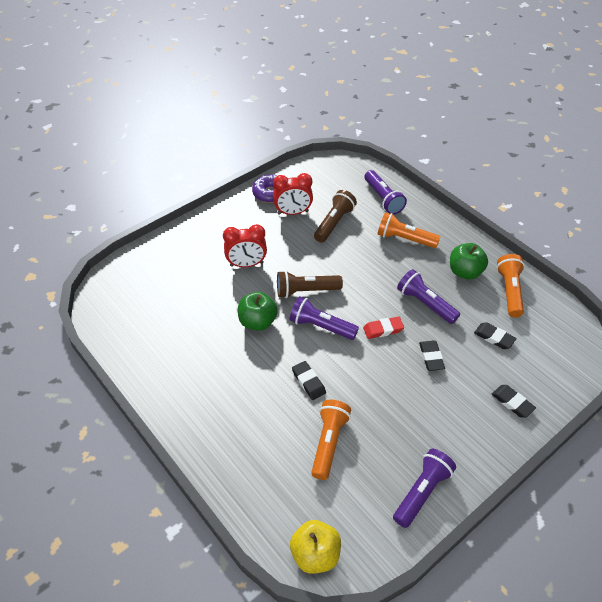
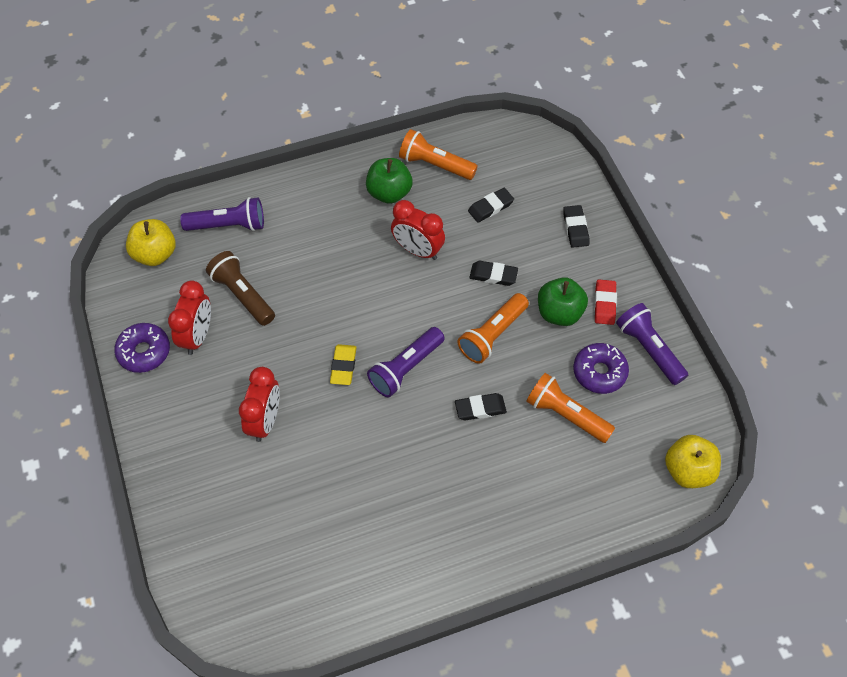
camera: 70 degrees left, 10 degrees up
green apple [238,292,278,331] -> green apple moved to [538,277,588,326]
brown flashlight [277,271,343,298] -> yellow eraser [330,344,357,385]
red eraser [363,316,404,339] -> red eraser moved to [594,279,617,325]
orange flashlight [377,212,440,248] -> orange flashlight moved to [458,293,529,364]
purple flashlight [397,269,460,324] -> red clock [391,200,445,260]
black eraser [492,385,536,418] -> black eraser turned 75 degrees counterclockwise [563,205,589,248]
none -> yellow apple [126,219,176,266]
none -> purple donut [573,343,629,394]

